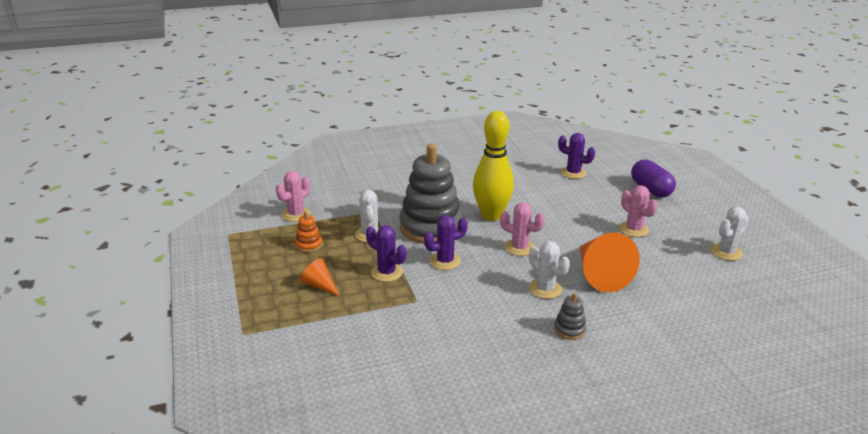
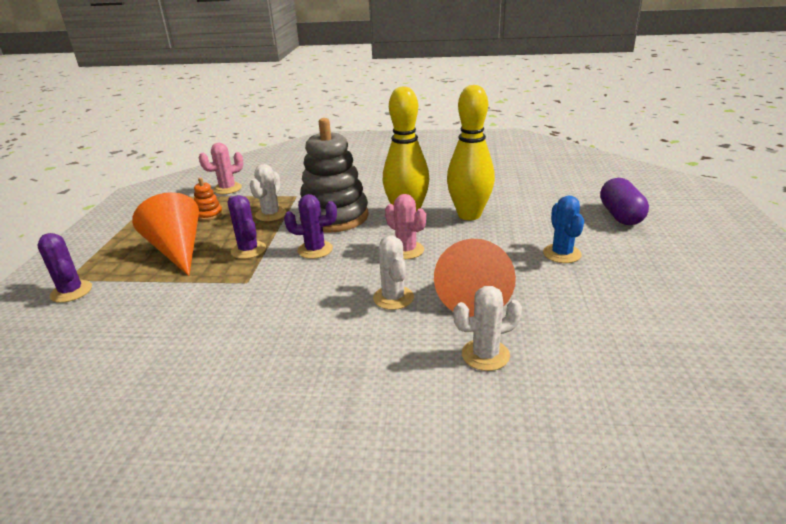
camera: 25 degrees right, 0 degrees up
orange cone [300,258,340,296] -> orange cone [132,192,199,276], size x1.95
grey stacking toy [554,292,586,340] -> none
purple cactus [558,133,595,179] -> purple cactus moved to [38,233,92,303]
pink cactus [619,185,658,237] -> blue cactus [543,196,584,263]
white cactus [711,207,748,261] -> white cactus moved to [453,286,522,371]
none -> yellow bowling pin [447,85,495,220]

